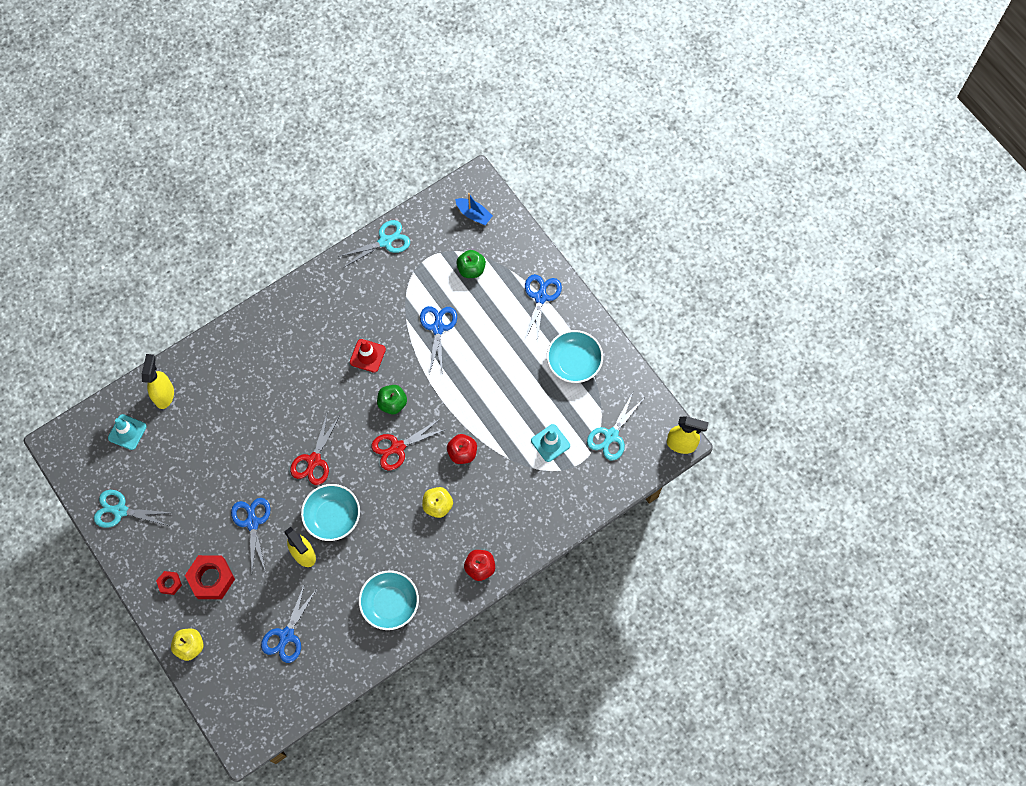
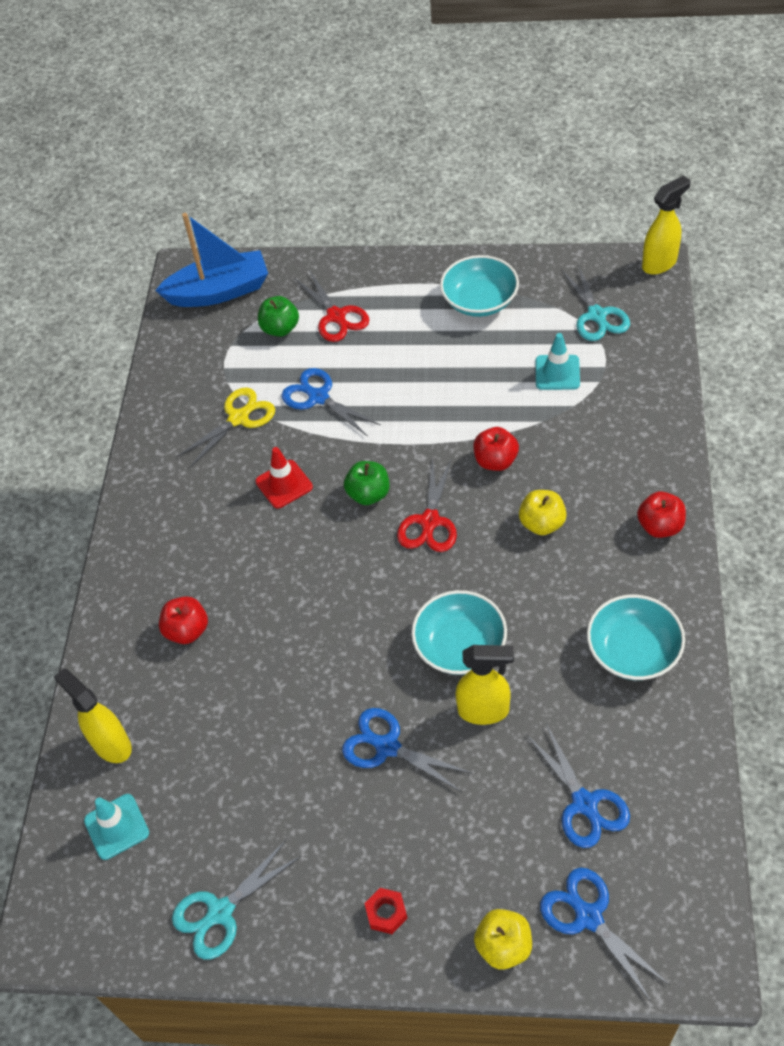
camera: 45 degrees left, 15 degrees down
red nut [185,555,235,599] -> none
red scissors [290,414,339,485] -> red scissors moved to [294,270,369,342]
turquoise scissors [338,220,410,267] -> none
blue boat [455,193,493,225] -> blue boat [155,213,268,307], size x1.91
blue scissors [524,274,562,341] -> blue scissors moved to [540,867,669,1002]
none -> red apple [159,596,208,644]
none -> yellow scissors [176,387,275,468]

